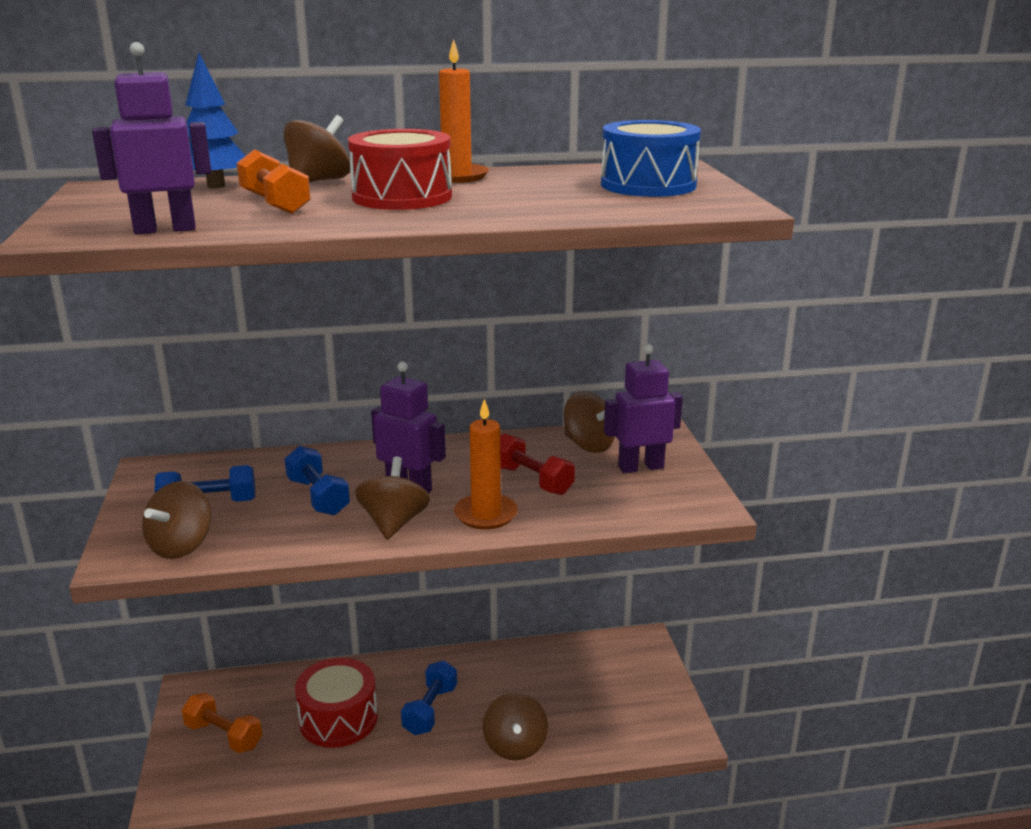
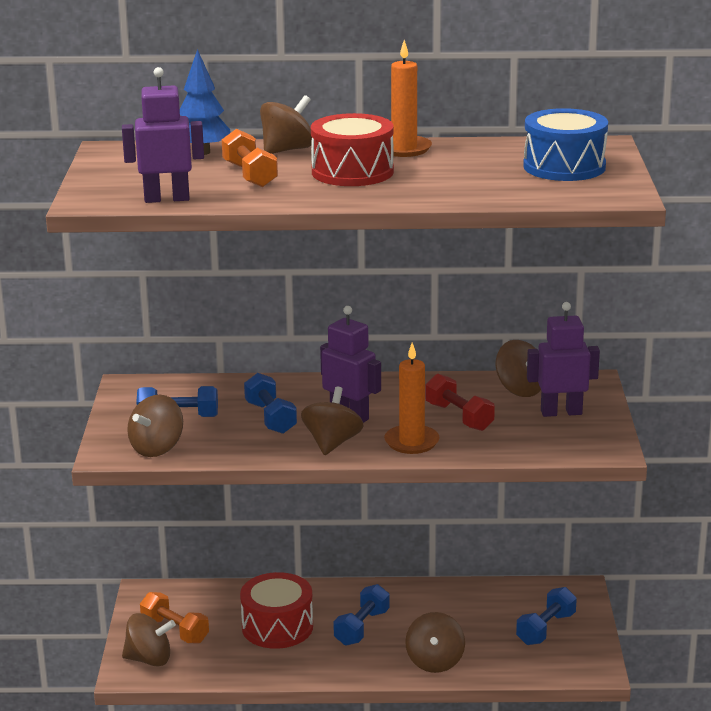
camera: 10 degrees right, 0 degrees up
none -> brown spinning top [122,613,176,666]
none -> blue dumbbell [516,587,577,645]

